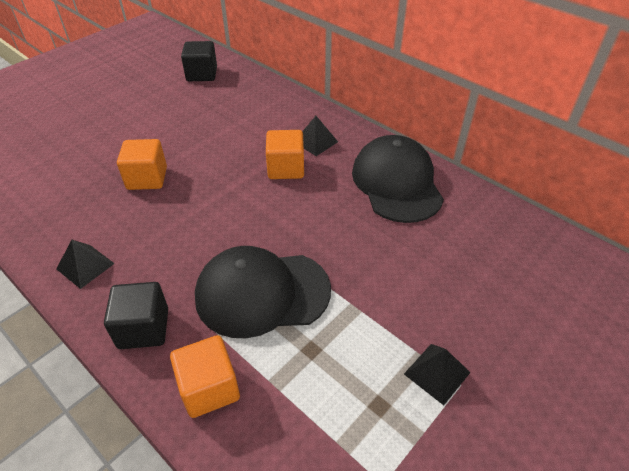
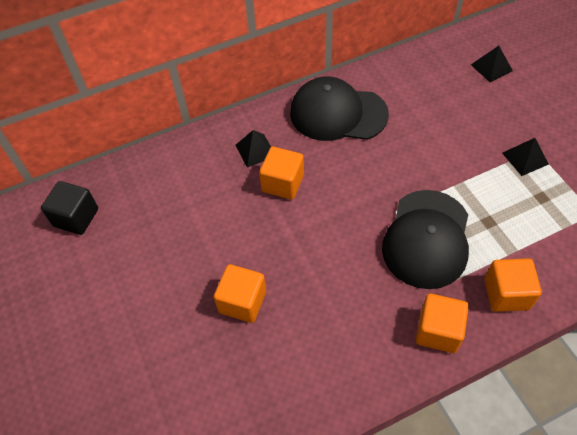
camera: 65 degrees left, 10 degrees up
black pyramid [56,240,115,289] -> black pyramid moved to [471,46,513,82]
black cube [104,282,168,349] -> orange cube [416,293,469,353]

